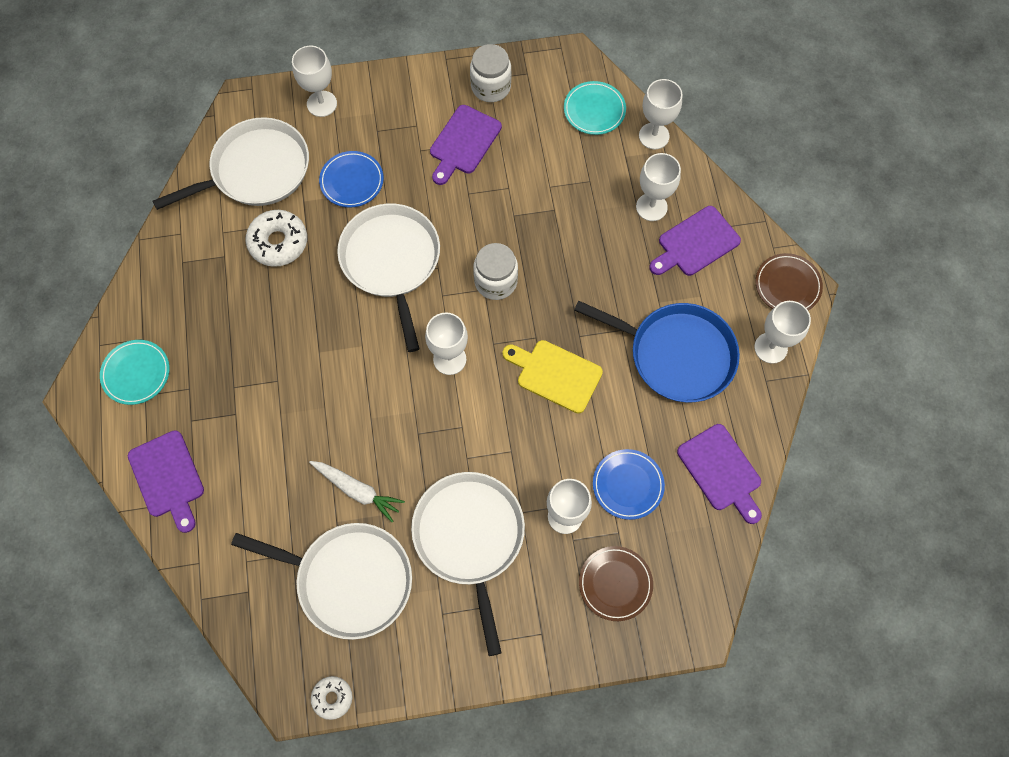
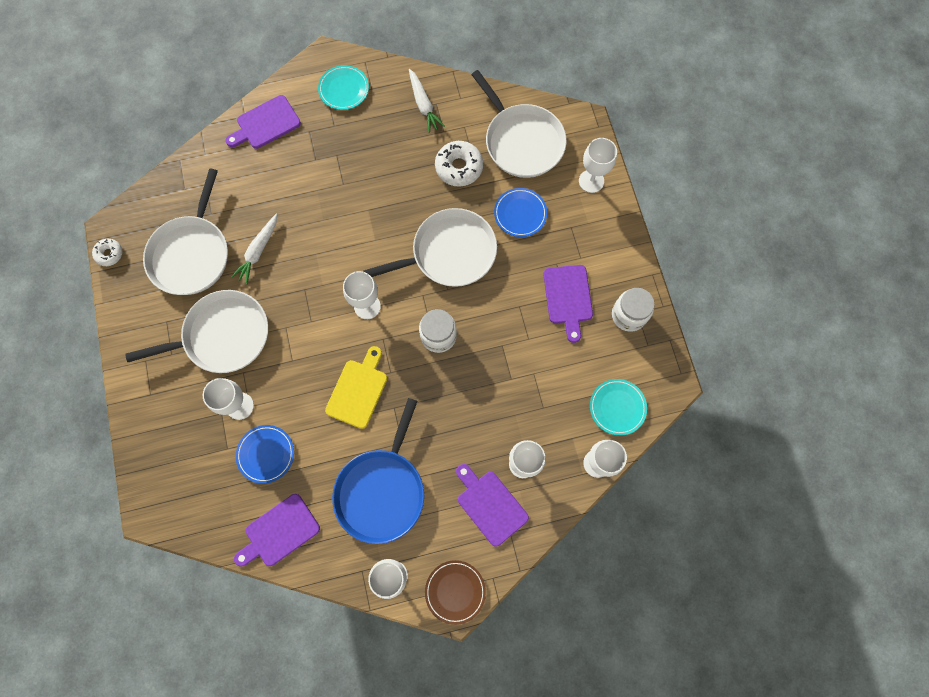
camera: 85 degrees right, 5 degrees up
purple cutting board [430,105,502,185] -> purple cutting board turned 120 degrees counterclockwise [543,265,593,343]
brown plate [579,546,653,621] -> none
none -> white carrot [409,69,445,133]

